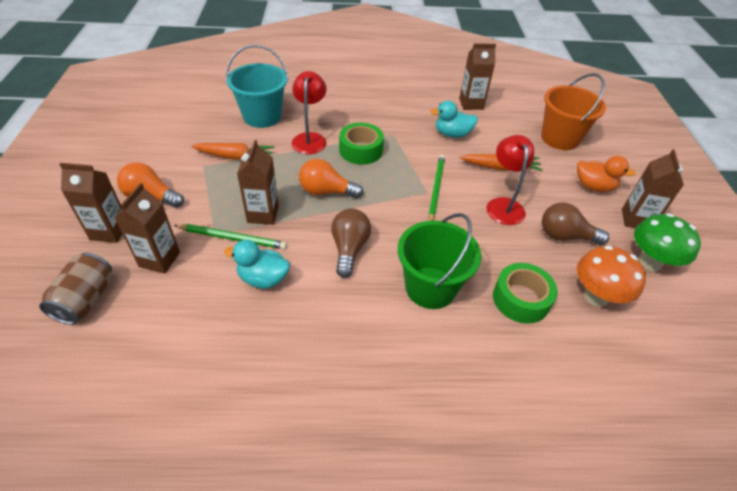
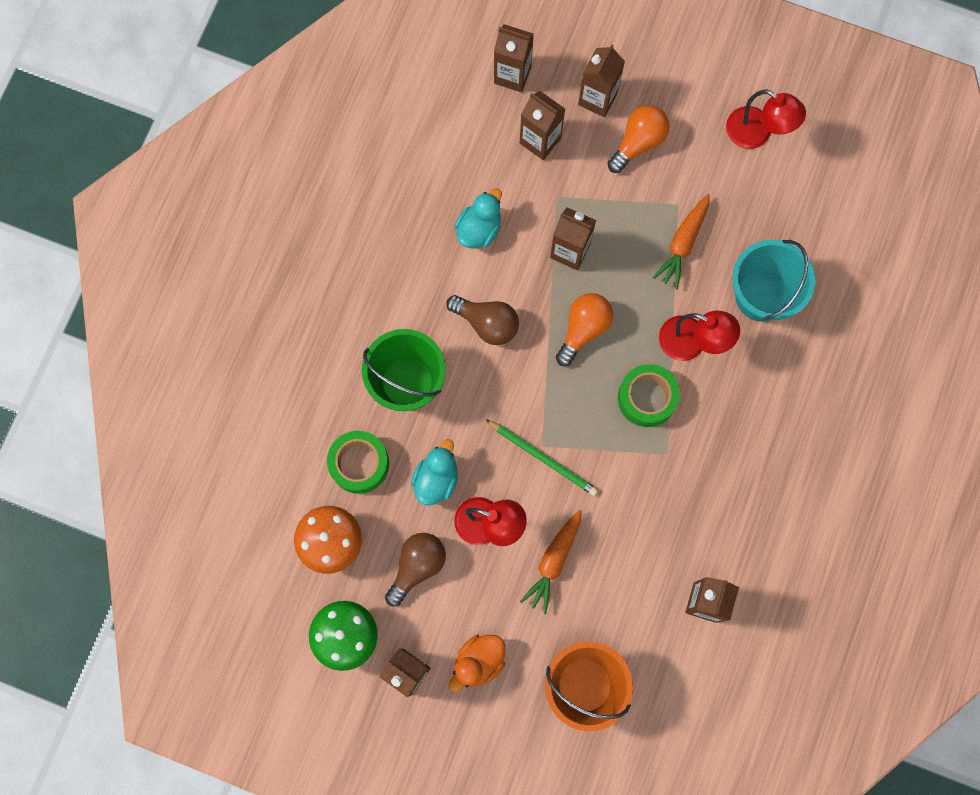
camera: 115 degrees right, 30 degrees up
brown can [39,253,113,325] -> brown carton [494,24,534,92]
green pencil [174,224,287,249] -> none
turquoise duck [430,101,478,138] -> turquoise duck moved to [411,439,458,506]
none -> red lamp [726,89,806,149]

